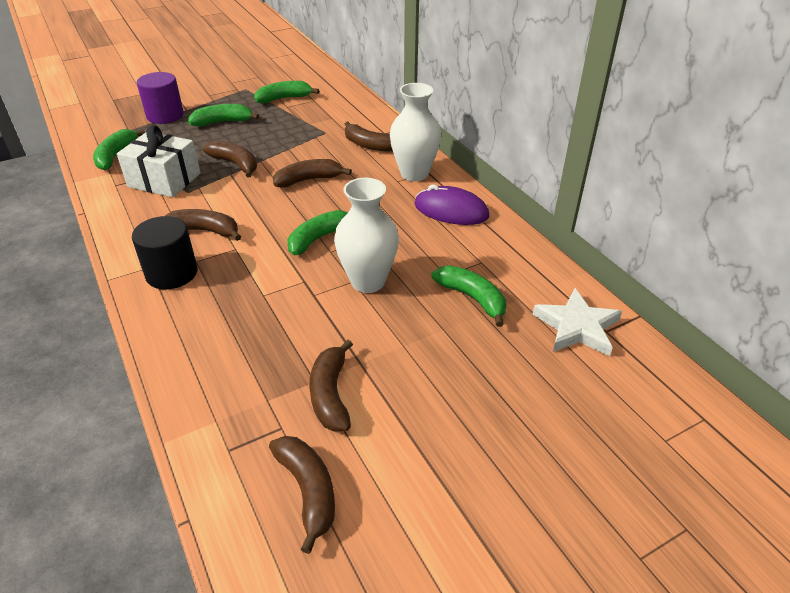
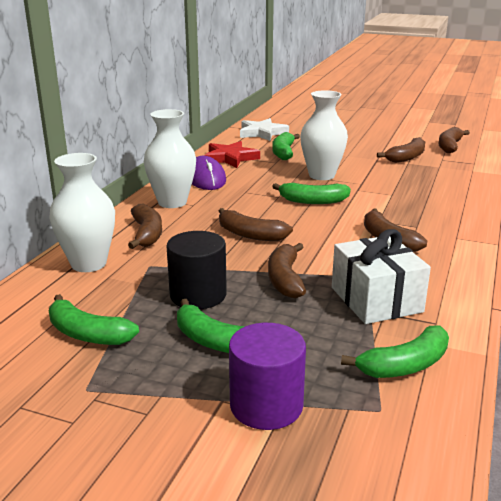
camera: 130 degrees left, 15 degrees down
black cylinder [132,216,198,290] -> black cylinder moved to [167,231,227,309]
none -> white vase [49,153,115,272]
none -> red star [204,141,260,168]

